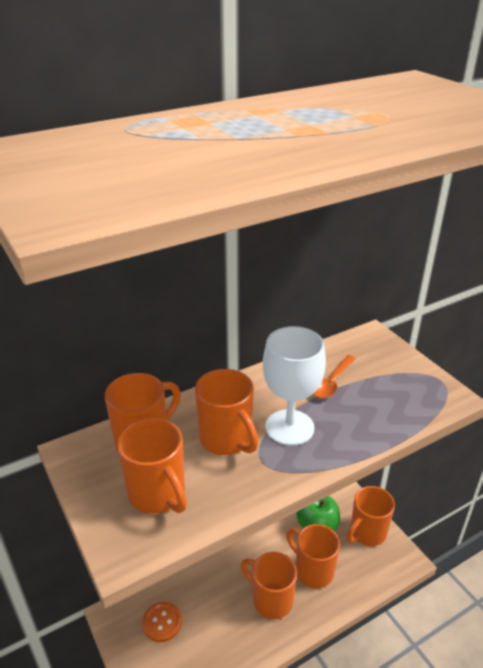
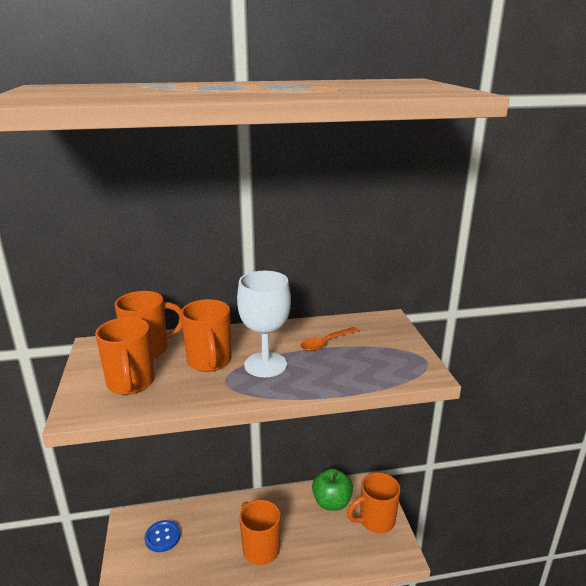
camera: 20 degrees right, 10 degrees down
orange button [142,601,182,642] -> blue button [145,520,180,552]
orange mug [286,524,340,588] -> none

